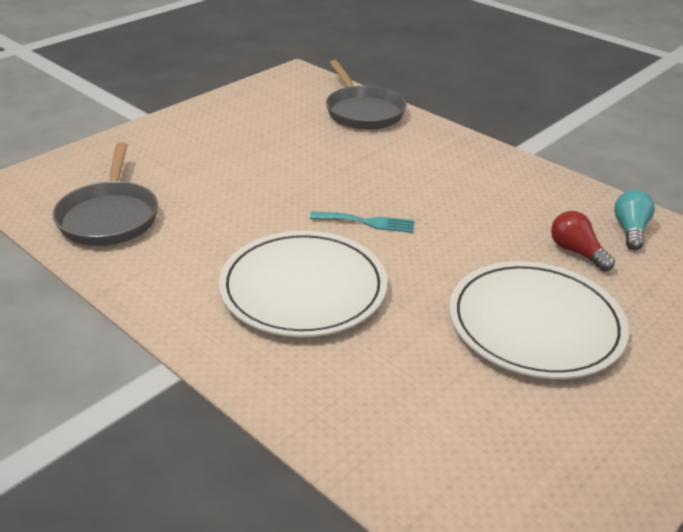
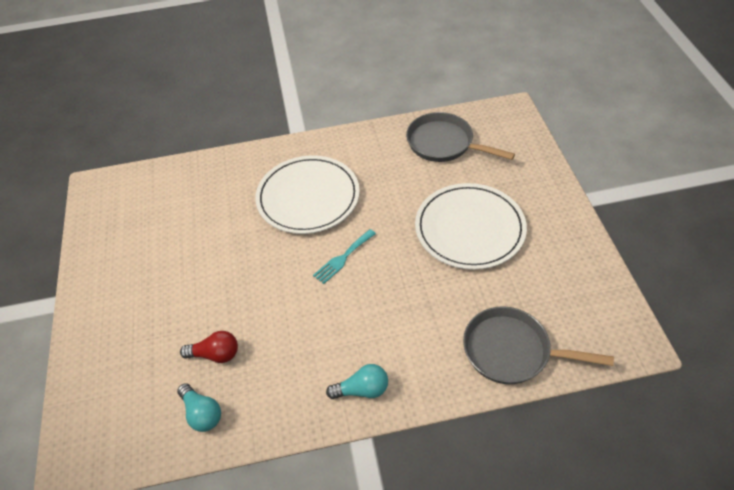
camera: 130 degrees right, 15 degrees up
white plate [449,261,629,379] -> white plate moved to [415,183,527,270]
none -> turquoise light bulb [326,364,388,399]

